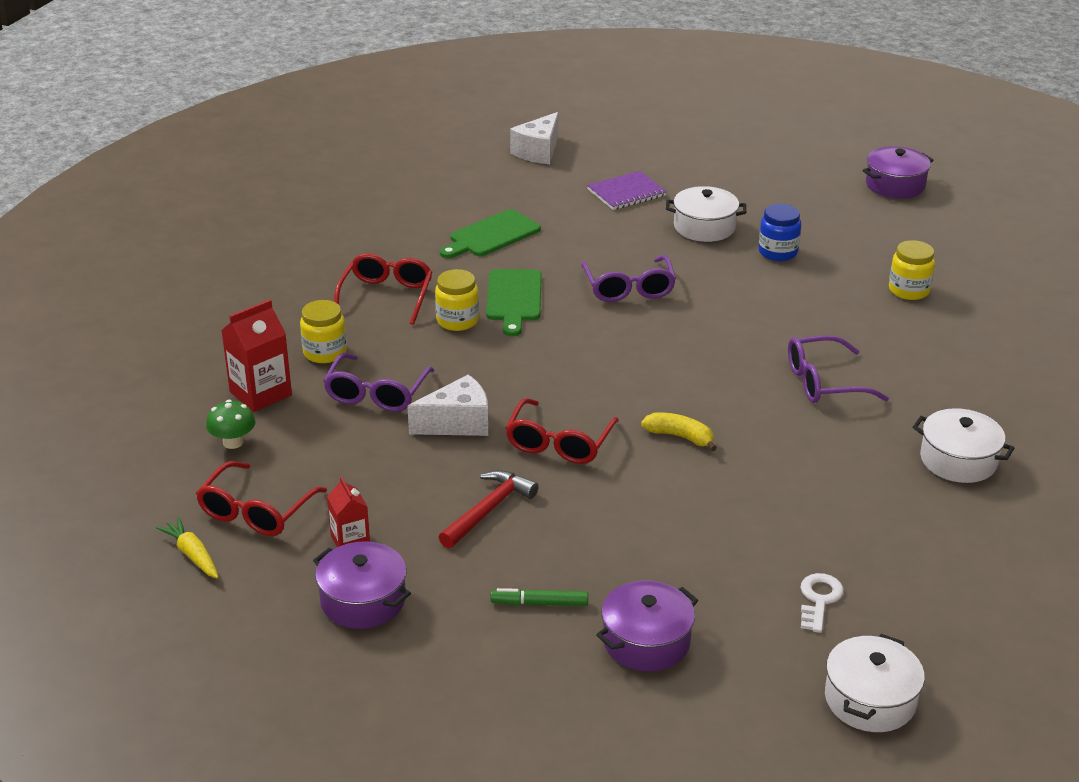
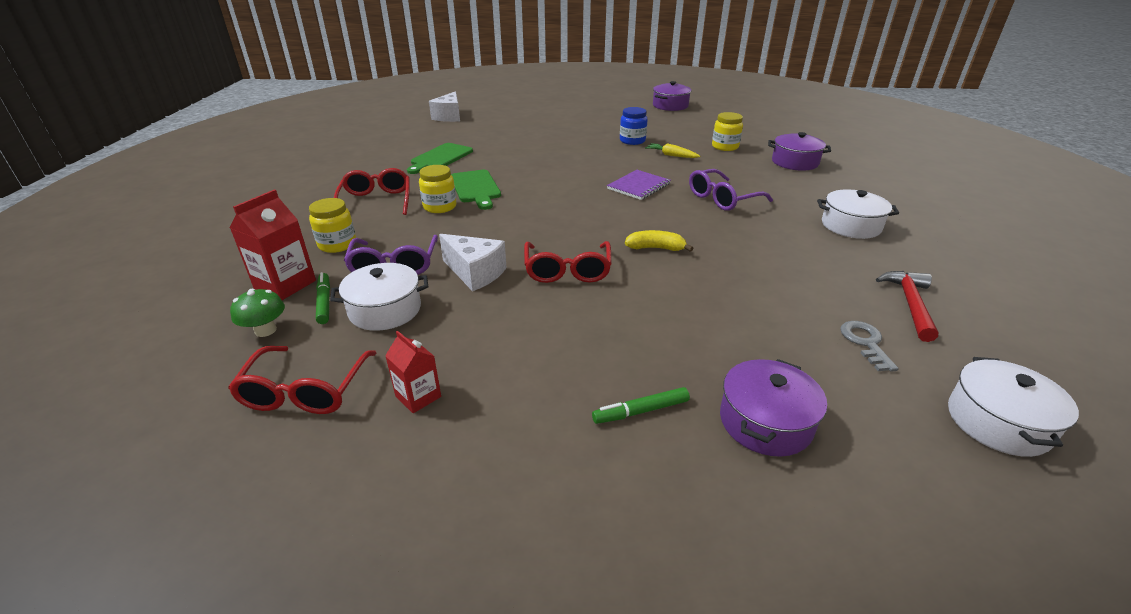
camera: 20 degrees left, 0 degrees up
yellow carrot [156,517,218,578] -> yellow carrot moved to [645,143,700,158]
purple pot [313,541,411,629] -> purple pot moved to [768,132,831,171]
white cheese [407,374,488,436] -> white cheese turned 75 degrees clockwise [439,234,507,291]
red hammer [439,470,539,549] -> red hammer moved to [876,271,938,342]
purple glasses [581,255,676,302] -> none
purple notebook [587,171,667,210] -> purple notebook moved to [607,170,671,200]
white pot [666,186,746,242] -> white pot moved to [330,263,428,331]
white key [800,573,844,633] -> grey key [840,321,899,372]
none -> green marker [316,272,330,324]

